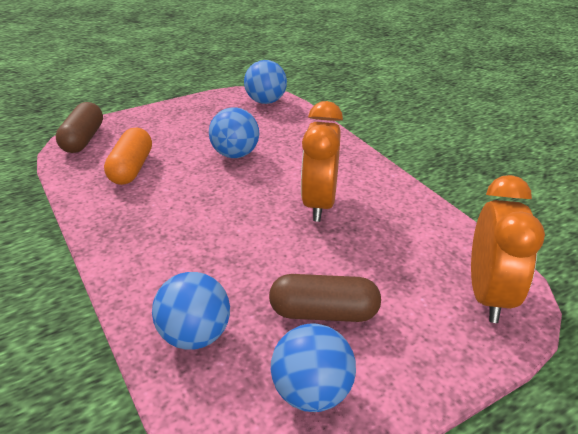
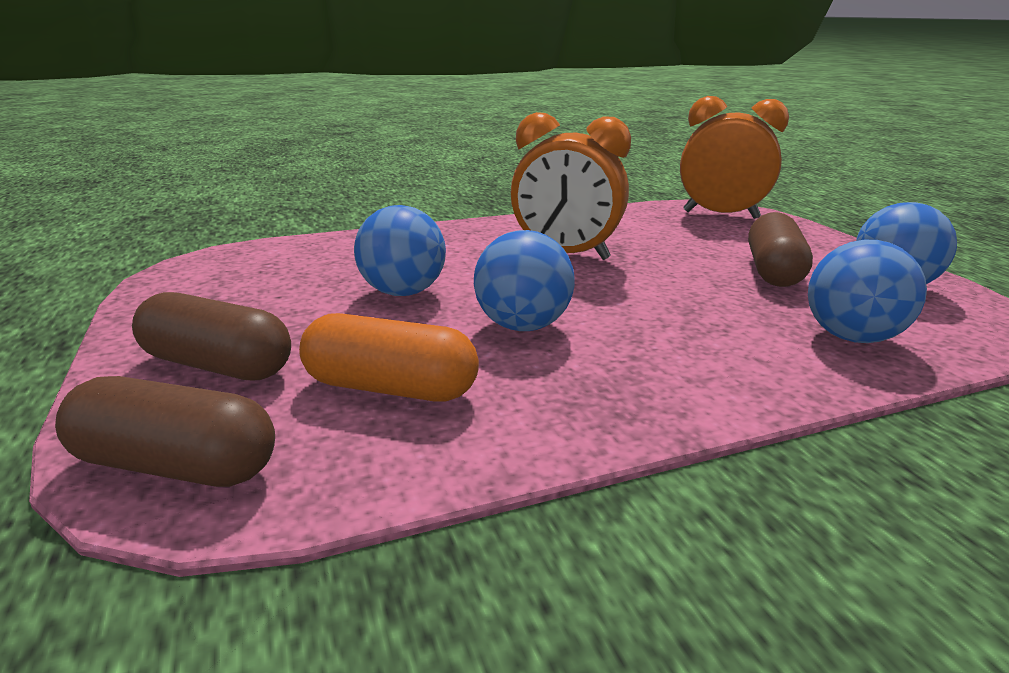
camera: 80 degrees left, 10 degrees down
blue ball [244,60,287,104] -> blue ball moved to [474,230,575,331]
none -> brown capsule [132,292,291,380]

